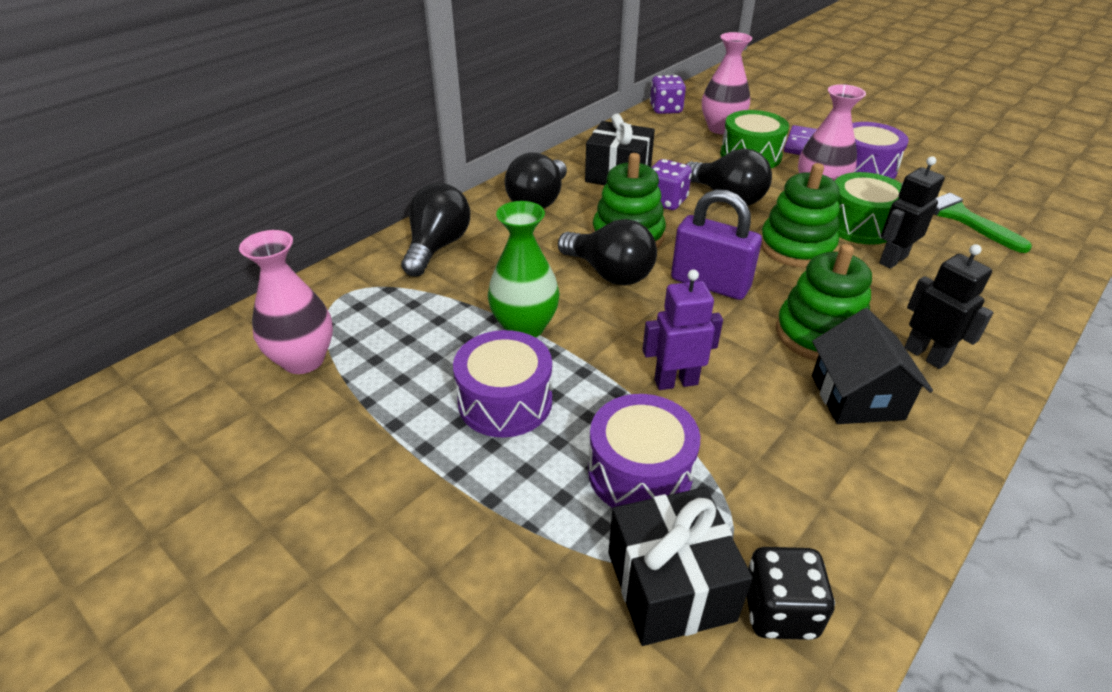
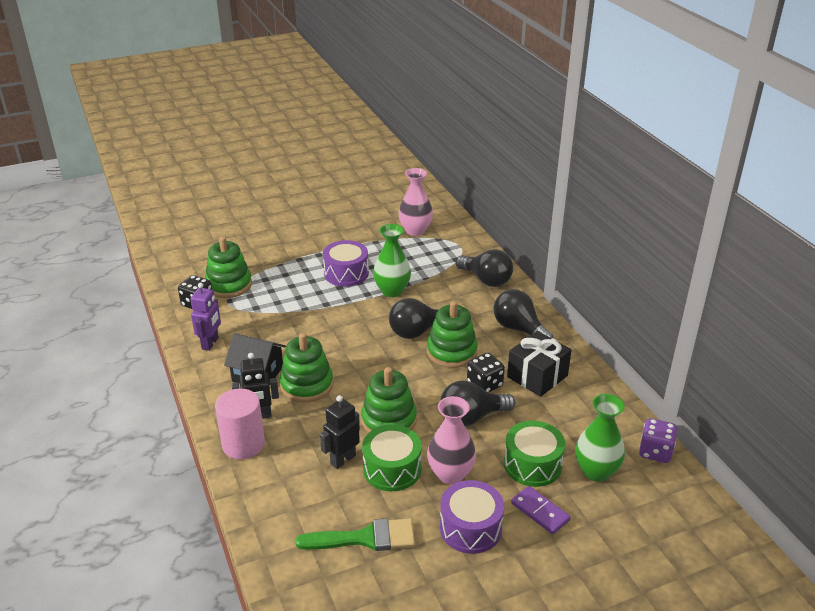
camera: 115 degrees right, 5 degrees down
purple drum [588,394,700,508] -> none
black gift [609,487,753,646] -> green stacking toy [205,237,252,298]
purple robot [643,269,723,390] -> purple robot moved to [191,283,221,351]
purple dice [651,159,692,210] -> black dice [467,353,505,392]
purple padlock [671,189,762,300] -> none
pink vase [702,32,752,134] -> green vase [575,394,625,482]
black robot [879,156,945,269] -> black robot turned 120 degrees counterclockwise [320,395,360,469]
none -> pink cylinder [215,388,265,459]

